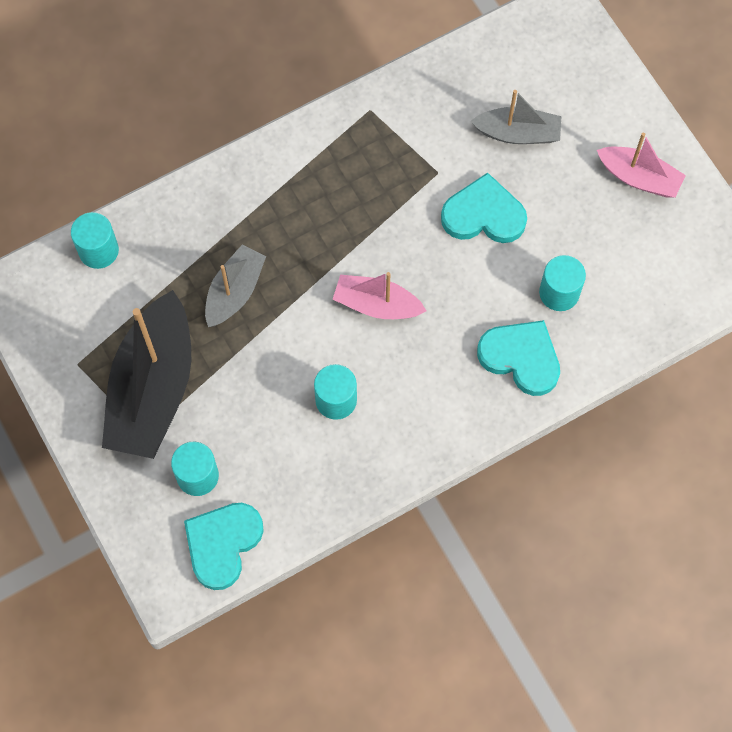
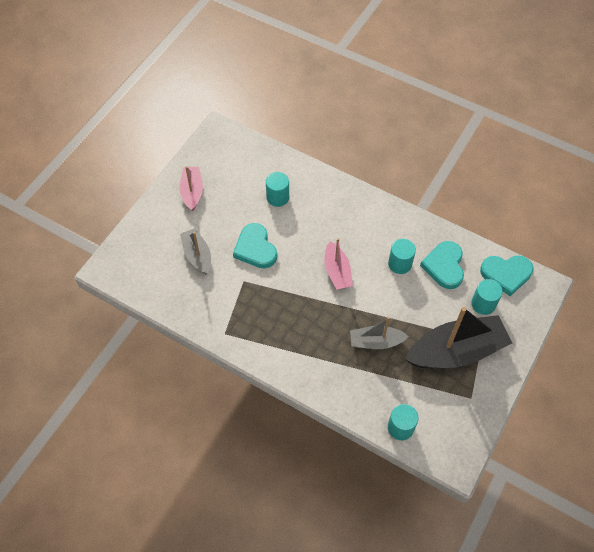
camera: 120 degrees left, 10 degrees down
turquoise heart [477,320,560,396] -> turquoise heart moved to [420,241,464,289]

